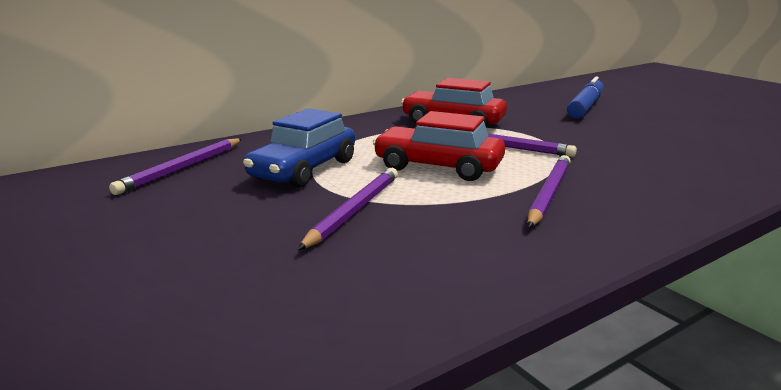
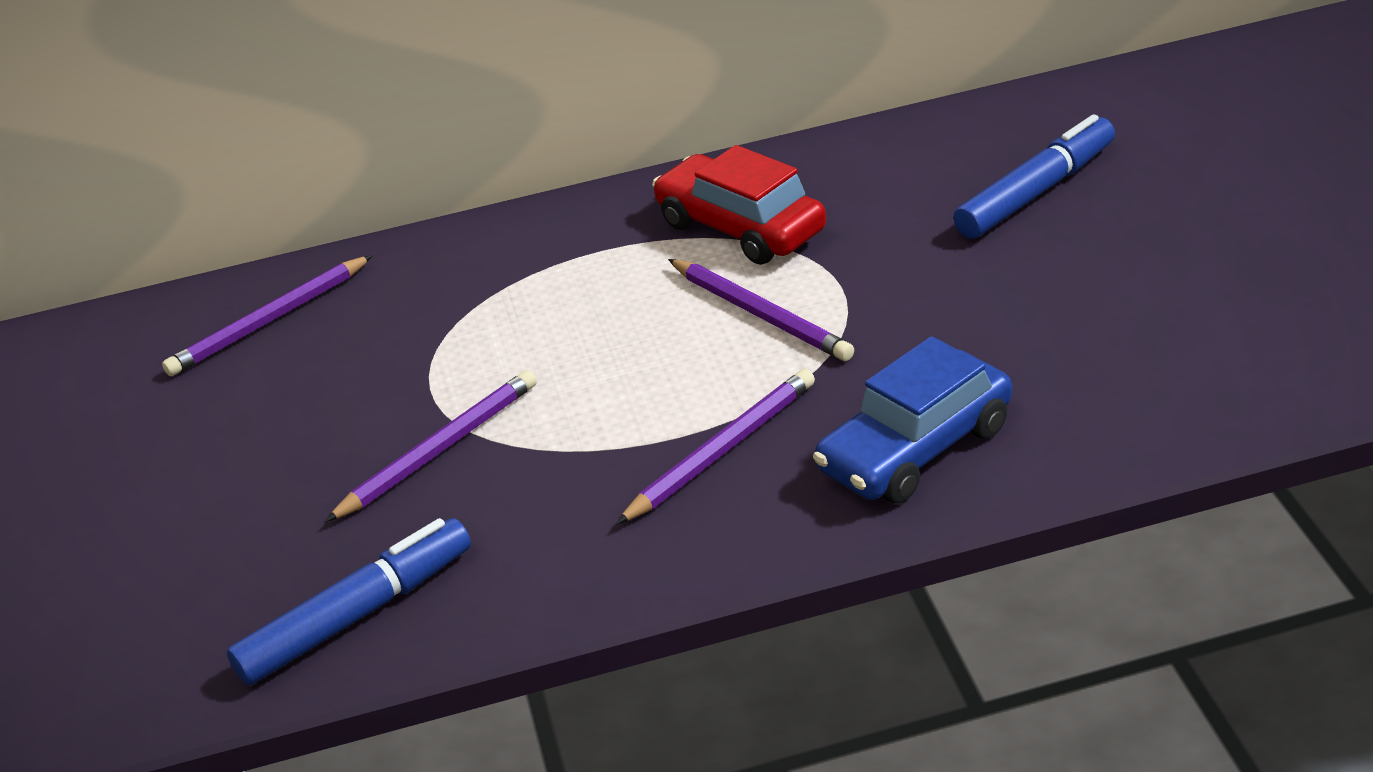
camera: 25 degrees right, 15 degrees up
blue car [243,108,355,188] -> blue car moved to [813,336,1012,503]
red car [373,111,505,181] -> none
none -> blue marker [227,518,471,686]

